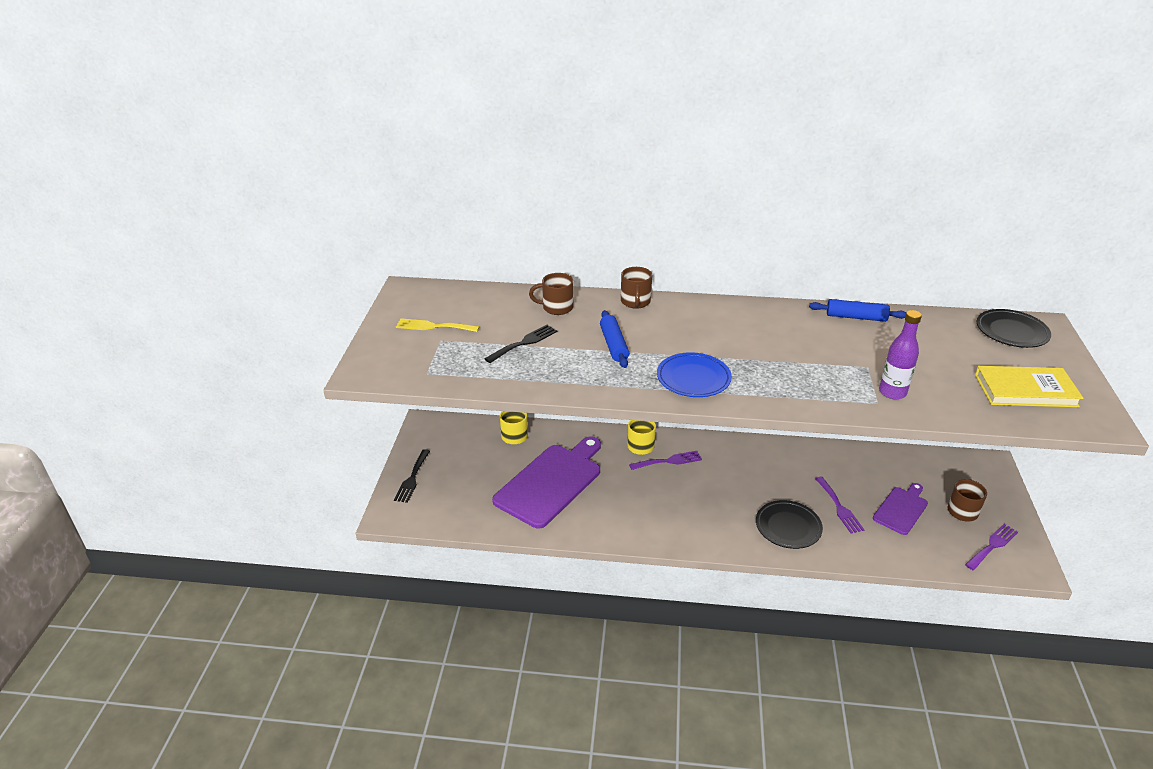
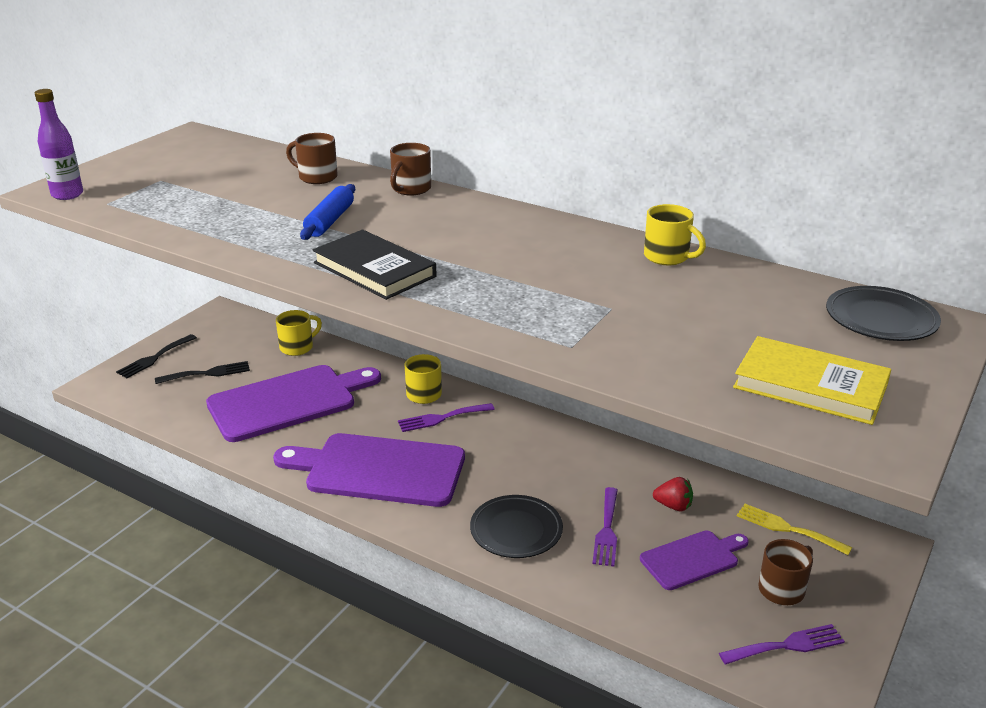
camera: 25 degrees right, 5 degrees down
yellow fork [396,318,480,332] -> yellow fork moved to [737,504,852,555]
black fork [484,325,557,363] -> black fork moved to [155,361,250,384]
purple fork [629,451,702,470] -> purple fork turned 150 degrees clockwise [398,403,495,432]
blue plate [657,352,732,397] -> black book [312,230,436,300]
blue rolling pin [809,299,906,322] -> yellow mug [644,204,706,265]
purple bottle [879,310,922,399] -> purple bottle moved to [34,89,83,200]
none -> purple cutting board [273,433,465,507]
none -> red strawberry [653,477,693,511]

